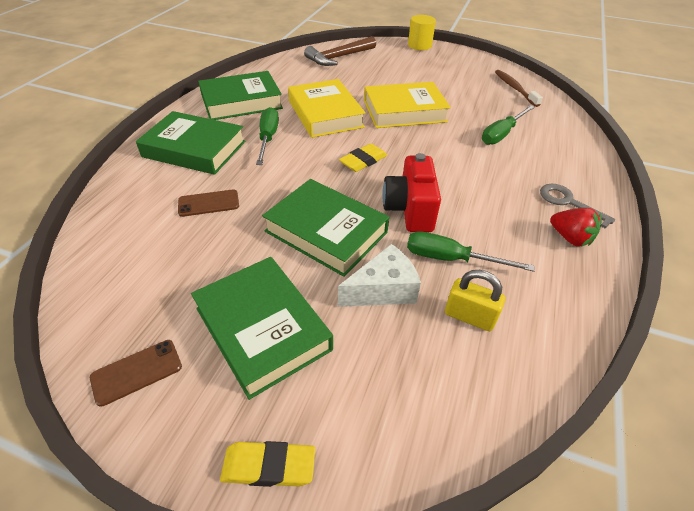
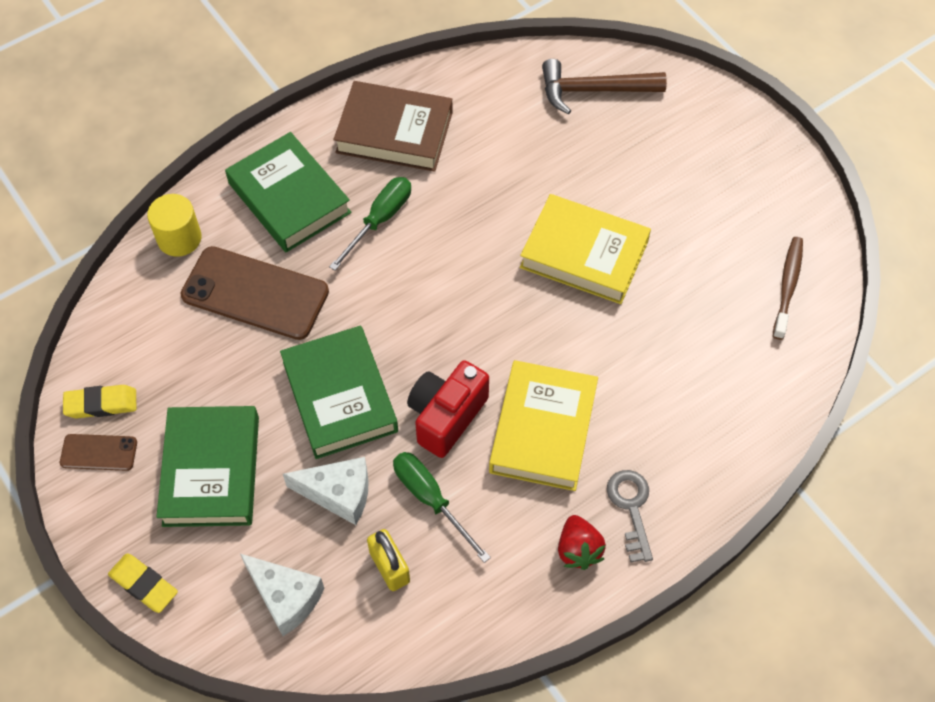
camera: 35 degrees right, 15 degrees up
brown phone [178,189,239,217] -> brown phone [181,246,329,340], size x2.02
green book [198,71,283,120] -> brown book [333,81,453,172]
yellow book [288,79,366,138] -> yellow book moved to [489,360,598,491]
yellow eraser [339,144,387,172] -> yellow eraser moved to [63,385,136,418]
yellow cylinder [408,15,436,50] -> yellow cylinder moved to [147,194,202,257]
green screwdriver [482,105,535,145] -> none
none -> white cheese [240,554,325,636]

